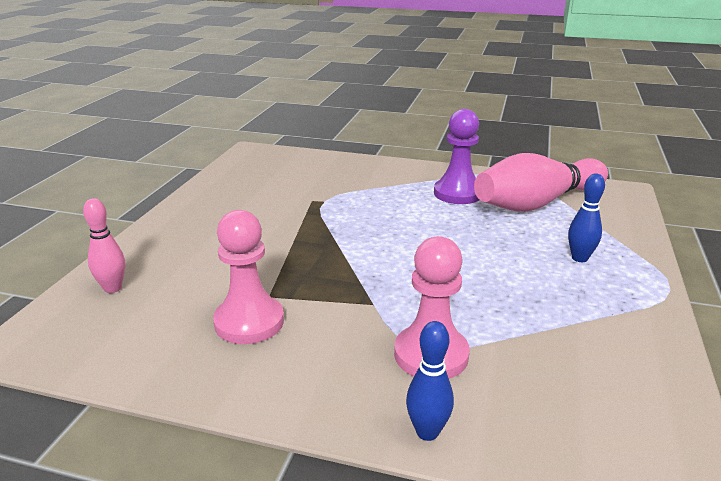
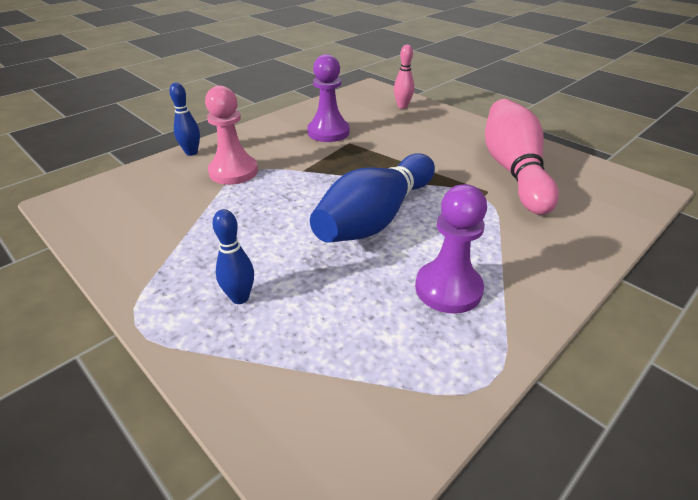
camera: 120 degrees right, 10 degrees up
pink pawn [213,210,284,344] -> purple pawn [307,54,349,142]
pink bowling pin [474,153,608,212] -> pink bowling pin moved to [485,99,559,215]
none -> blue bowling pin [310,153,435,243]

